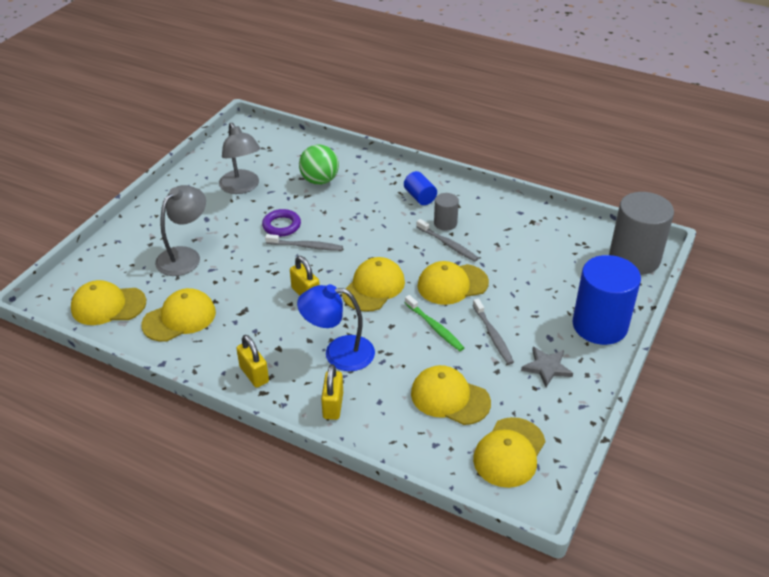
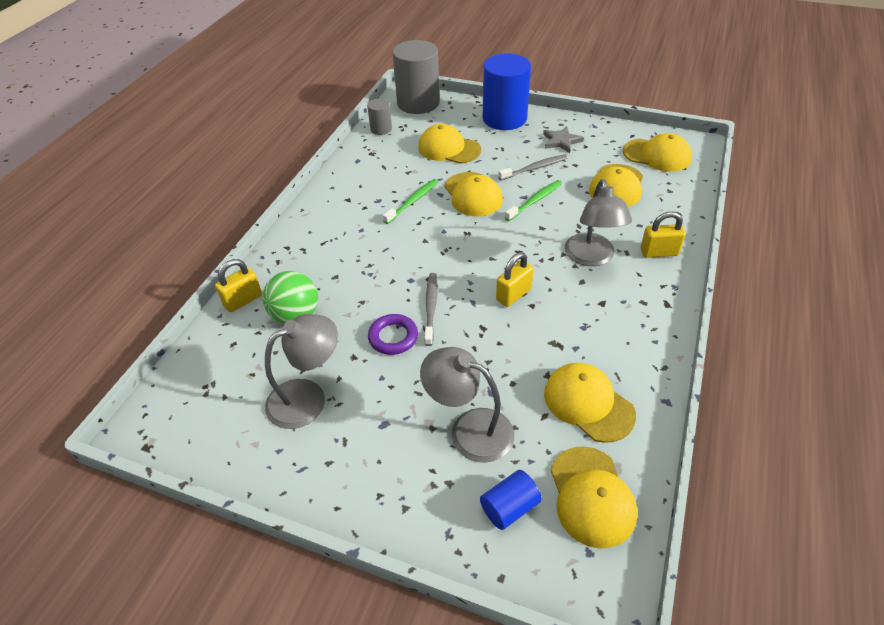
camera: 95 degrees left, 5 degrees up
yellow padlock [236,335,269,388] -> yellow padlock moved to [215,259,262,312]
blue lamp [297,284,375,371] -> grey lamp [565,179,632,266]
yellow cap [342,257,405,312] -> yellow cap moved to [418,124,481,164]
blue cylinder [404,171,437,205] -> blue cylinder moved to [480,470,542,530]
grey toothbrush [416,219,479,262] -> green toothbrush [383,179,439,224]
grey cylinder [434,193,459,231] -> grey cylinder moved to [367,99,392,135]

